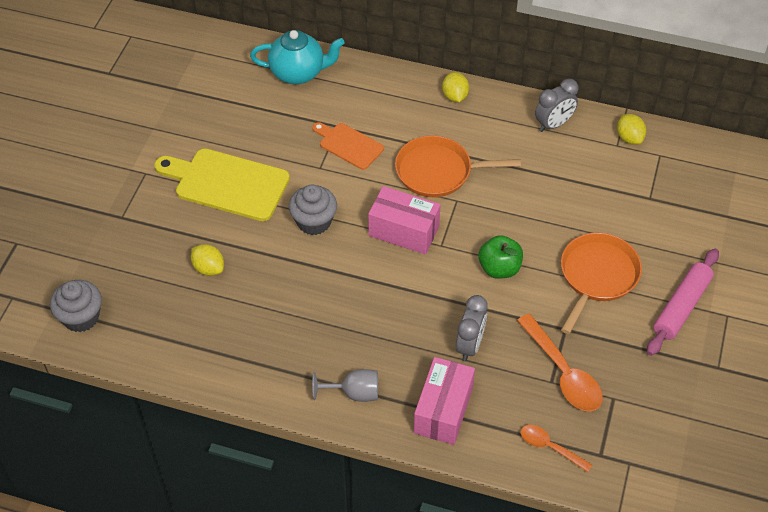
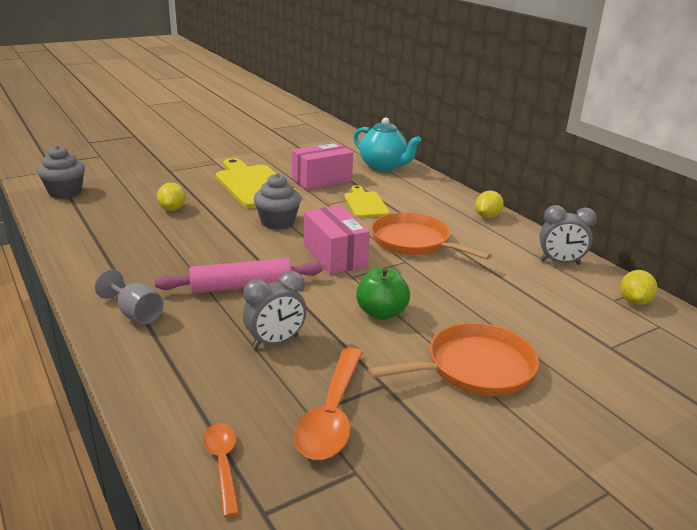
camera: 40 degrees right, 25 degrees down
orange cutting board [313,122,384,170] -> yellow cutting board [344,185,390,218]
pink box [414,357,475,445] -> pink box moved to [292,142,353,190]
pink rolling pin [647,248,719,356] -> pink rolling pin moved to [155,258,323,294]

